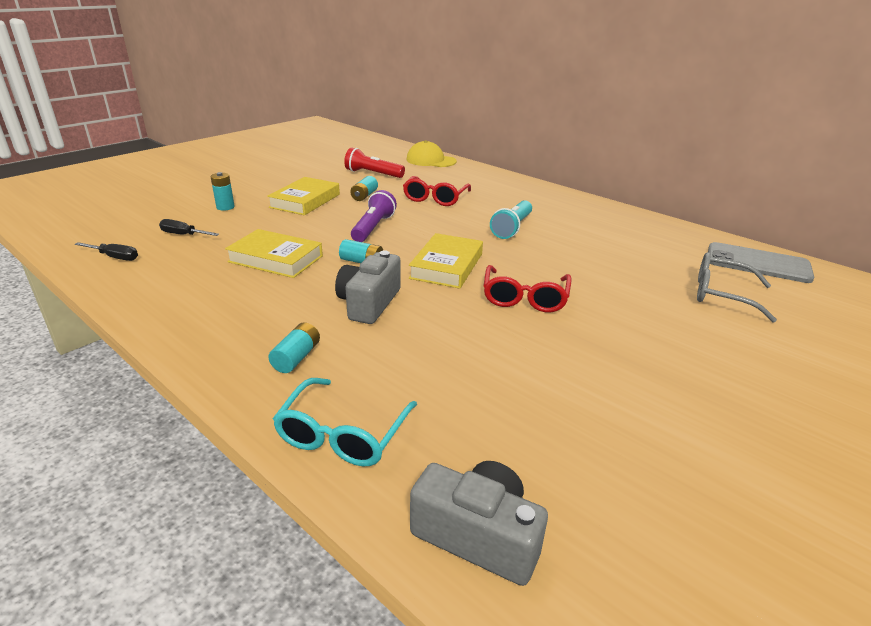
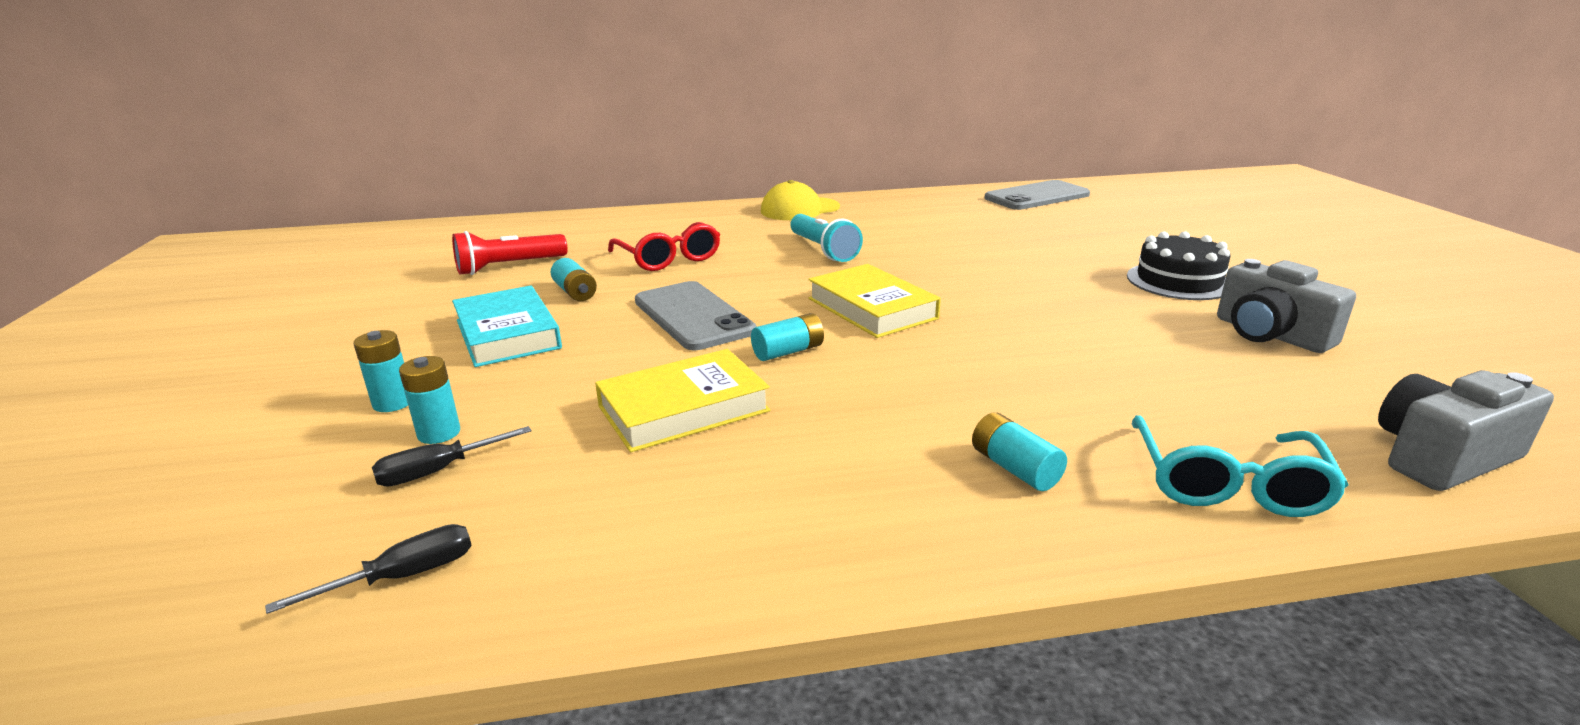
camera: 50 degrees left, 5 degrees down
yellow book [267,177,340,215] -> turquoise book [452,286,562,367]
turquoise glasses [273,378,417,466] -> turquoise glasses turned 45 degrees clockwise [1132,415,1349,517]
grey camera [335,251,401,324] -> grey camera moved to [1217,259,1356,353]
purple flashlight [351,190,397,242] -> grey phone [635,281,756,350]
yellow cap [407,140,457,167] -> yellow cap moved to [761,180,840,220]
red glasses [483,265,571,312] -> none
grey glasses [697,252,777,323] -> none
none -> turquoise battery [399,356,460,444]
none -> black cake [1127,231,1231,300]

